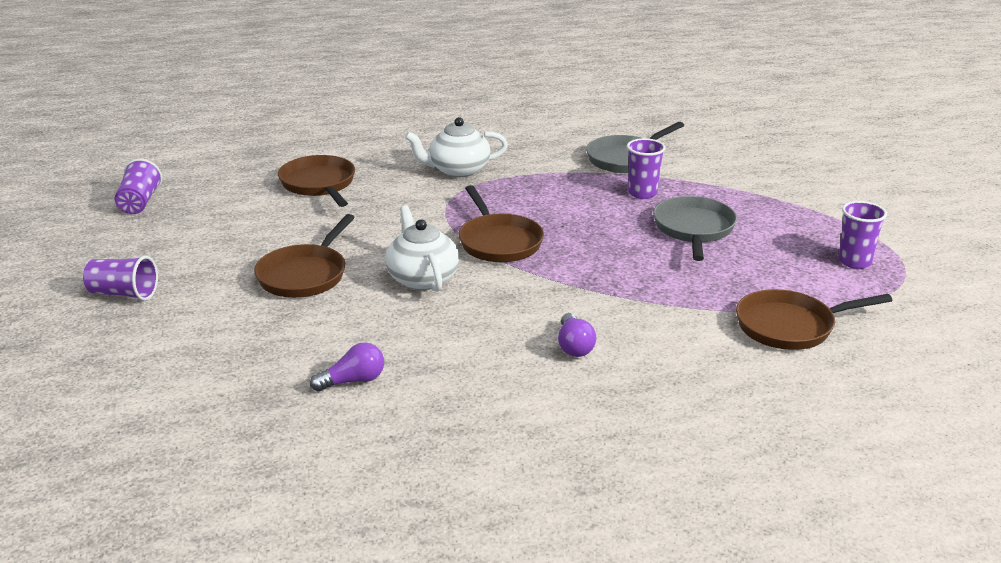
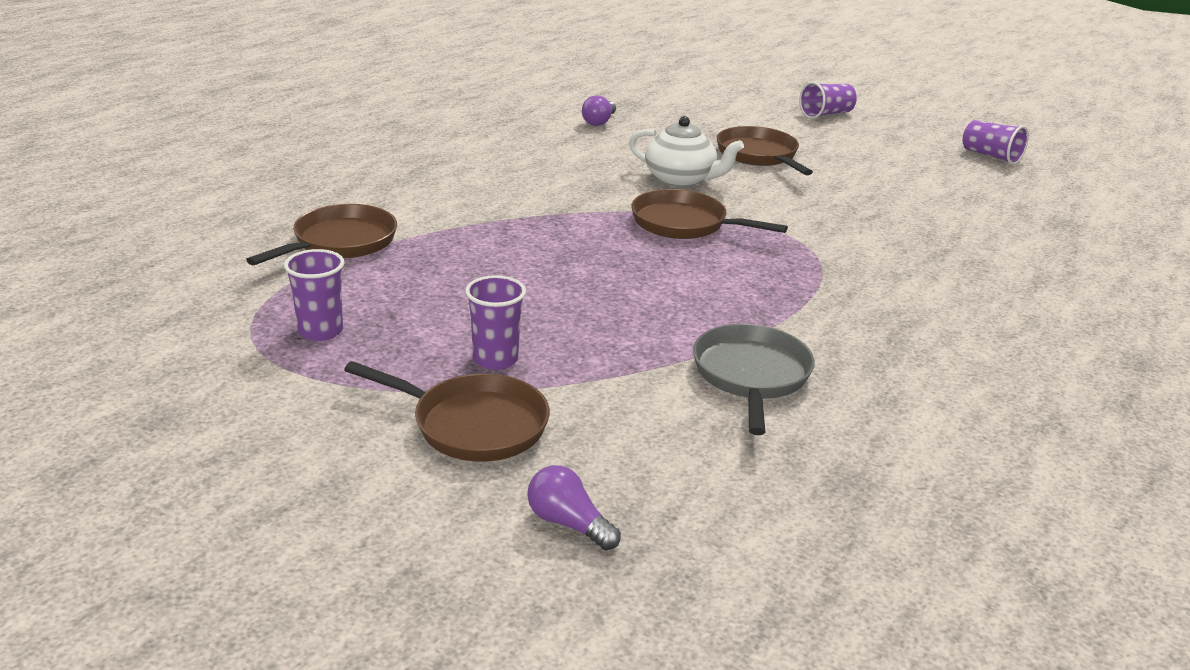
camera: 135 degrees right, 0 degrees up
brown pan [278,155,355,207] -> brown pan moved to [344,361,550,462]
white teapot [405,117,508,177] -> none
purple light bulb [558,313,596,357] -> purple light bulb moved to [527,465,621,550]
purple cup [627,138,666,199] -> purple cup moved to [465,275,526,370]
grey pan [653,196,737,261] -> none

